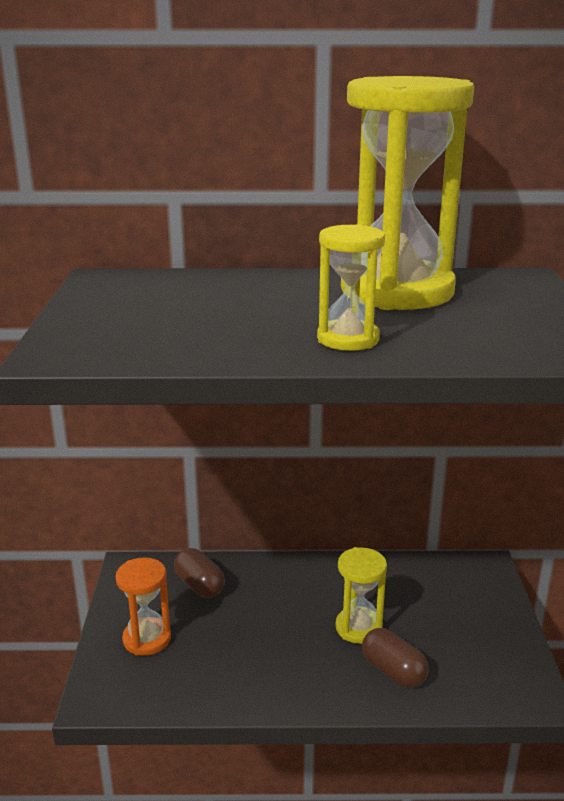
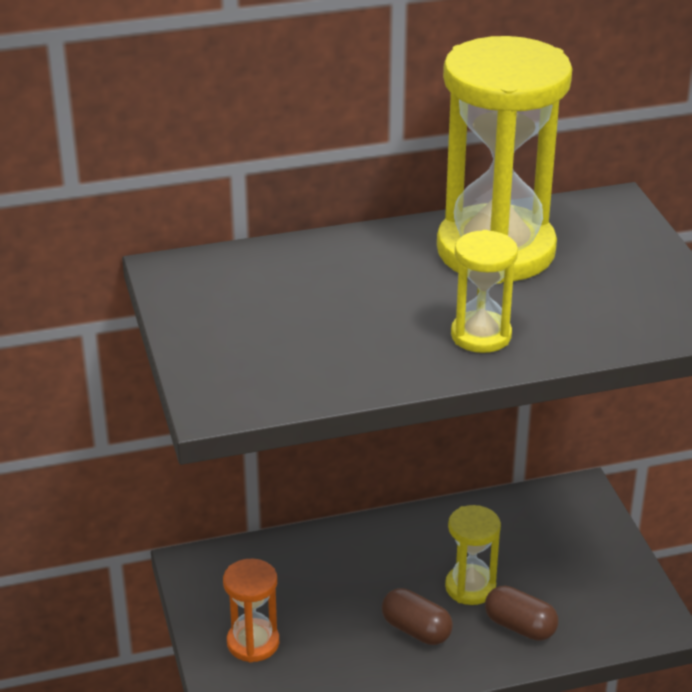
camera: 15 degrees left, 10 degrees up
brown capsule [174,548,225,598] -> brown capsule moved to [382,588,453,645]

